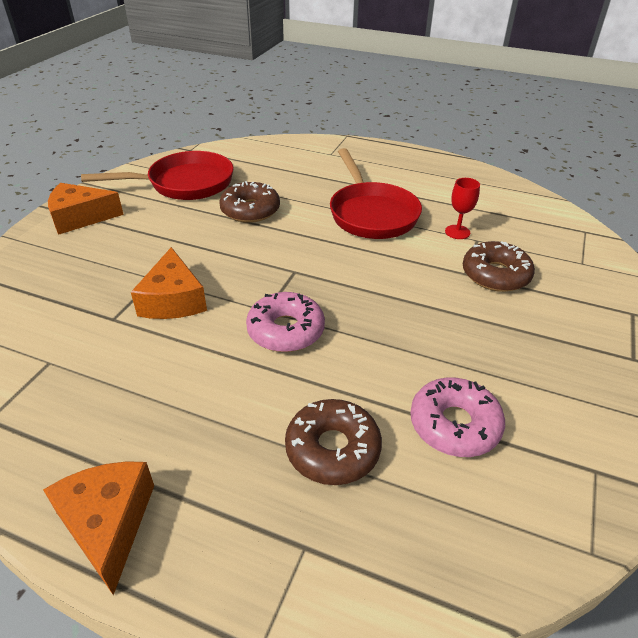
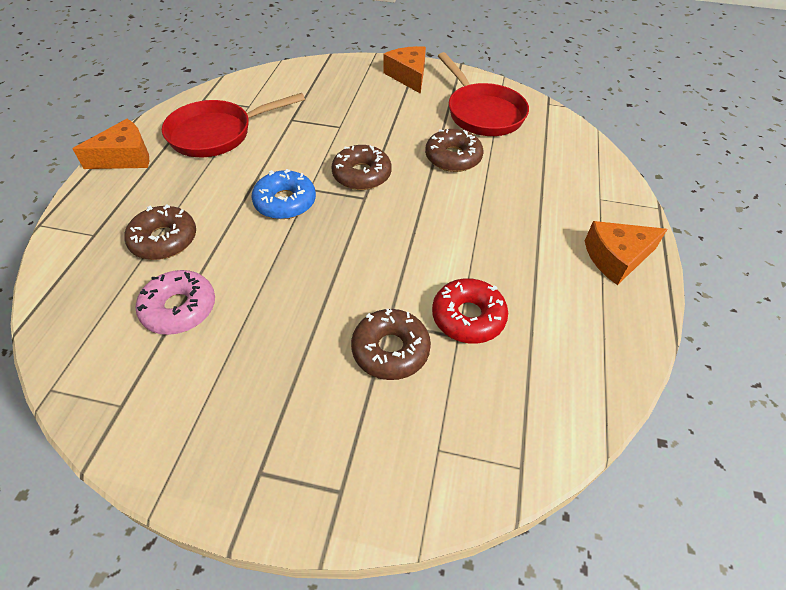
camera: 80 degrees right, 10 degrees up
orange cheese [131,247,207,319] -> orange cheese moved to [585,221,668,285]
pink donut [246,292,325,352] -> blue donut [251,169,316,219]
red pan [330,148,422,239] -> red pan moved to [162,93,305,157]
red goblet [445,178,480,239] -> red donut [432,278,508,344]
none -> brown donut [331,145,392,190]

